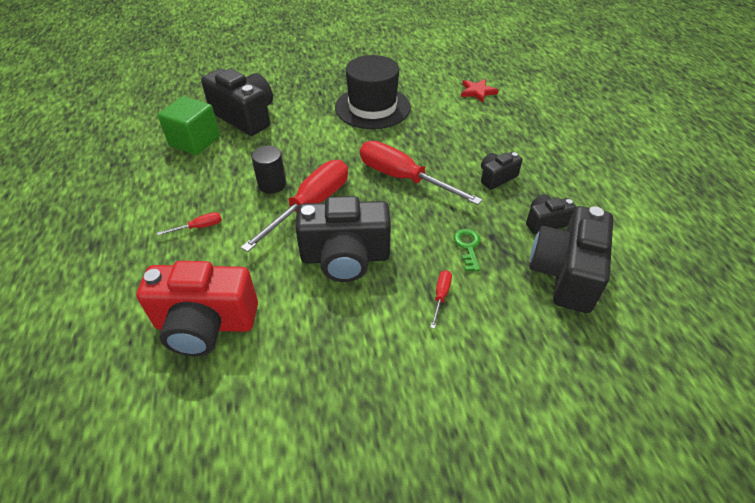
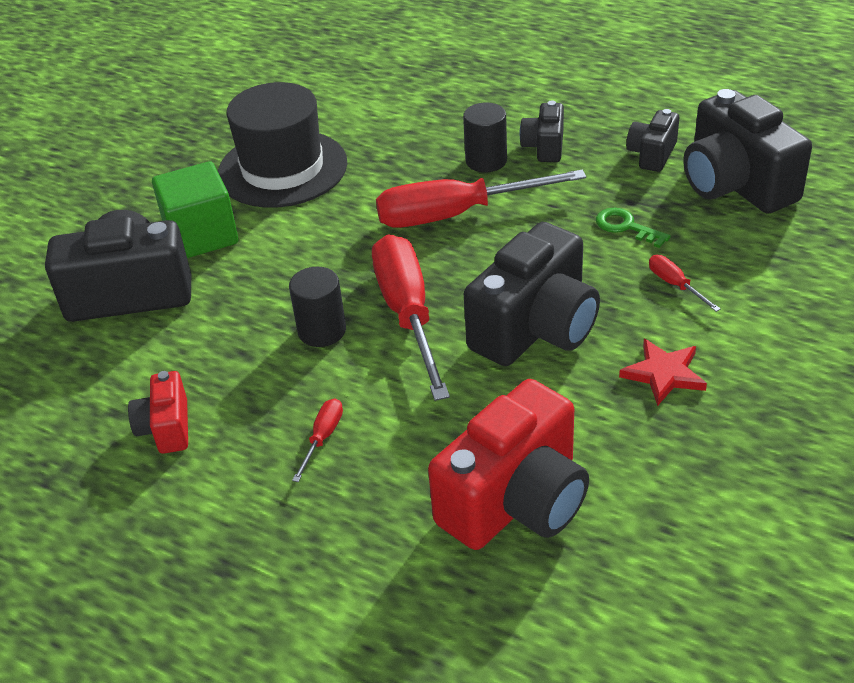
camera: 45 degrees left, 5 degrees down
green cube [158,96,220,155] -> green cube moved to [152,161,239,258]
red star [461,79,499,103] -> red star moved to [619,339,707,406]
none -> red camera [128,371,188,454]
none -> black cylinder [463,103,507,172]

